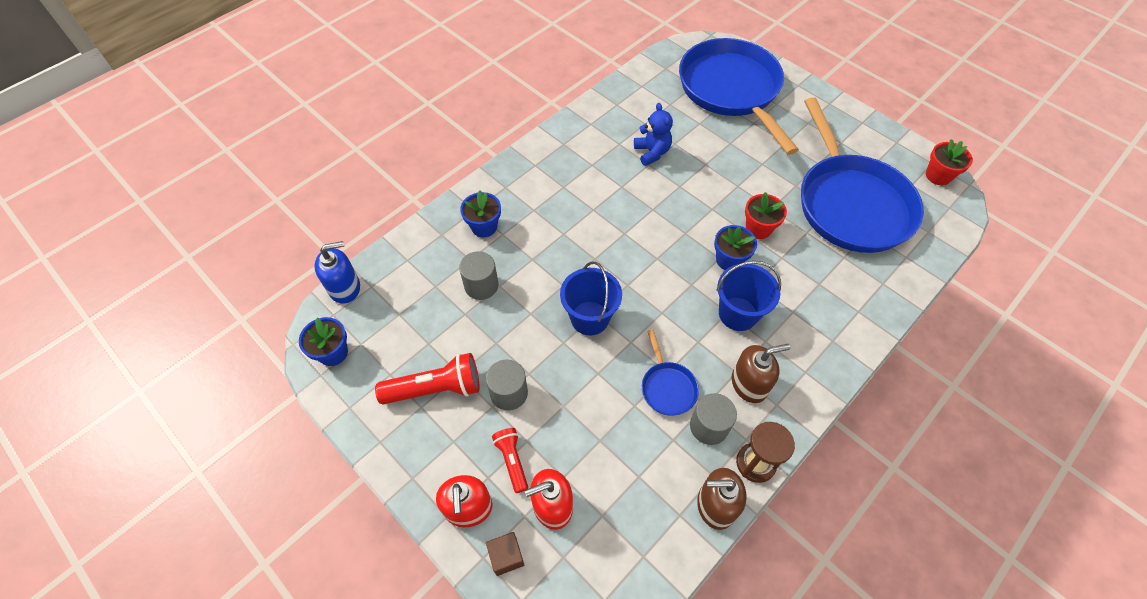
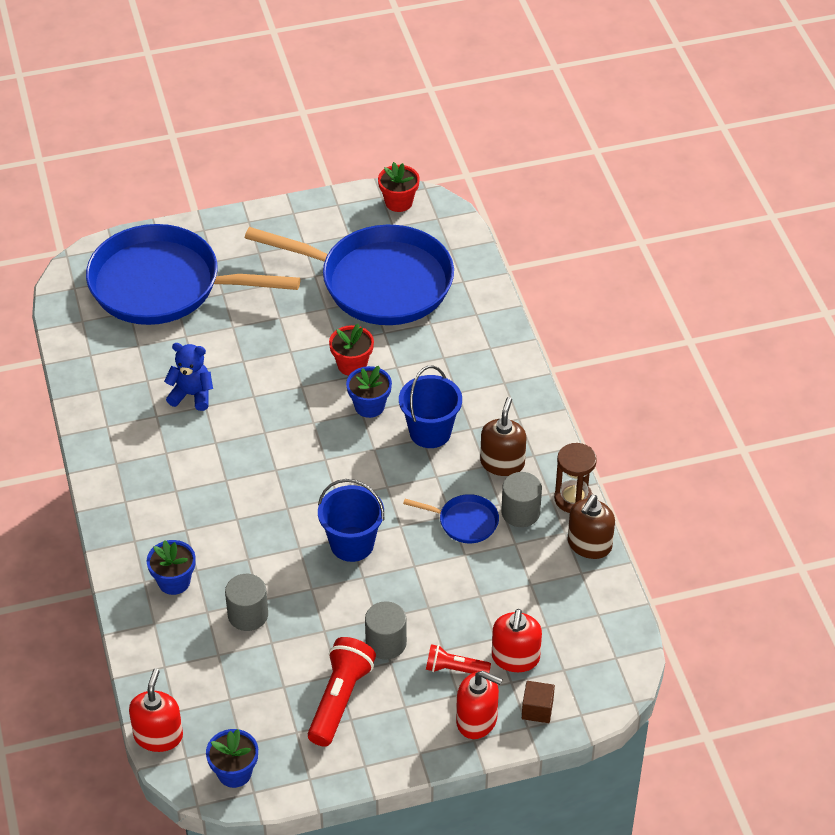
camera: 60 degrees left, 10 degrees down
blue soap dispenser [314,241,360,304] -> red soap dispenser [129,668,183,752]

